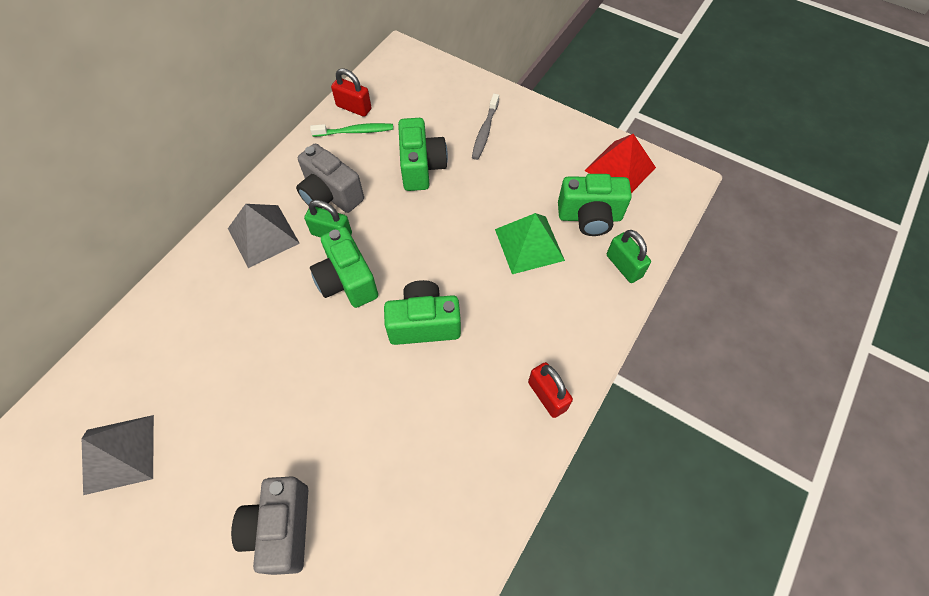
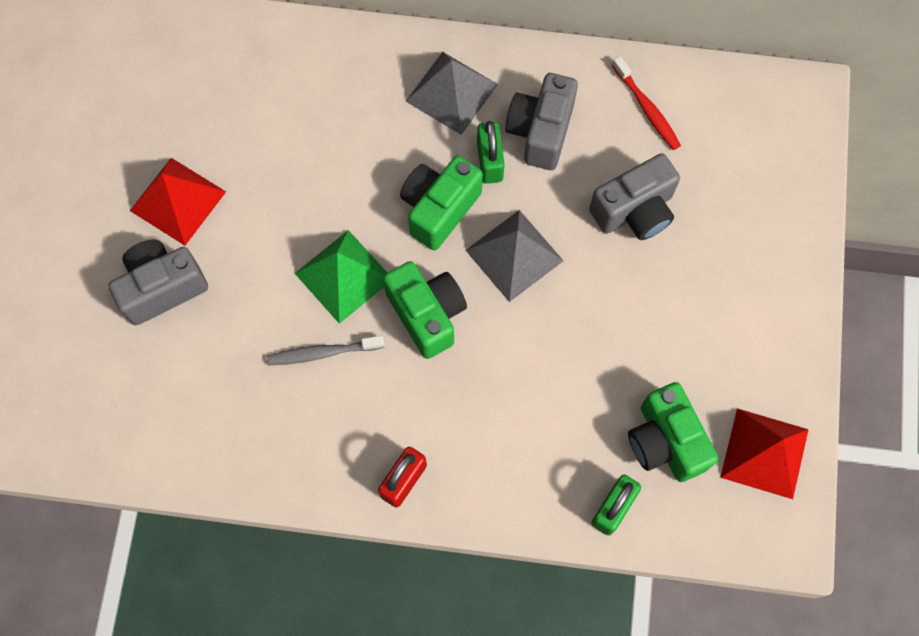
camera: 65 degrees right, 10 degrees up
grey pyramid [82,415,154,495] -> grey pyramid moved to [466,210,564,302]
green toothbrush [310,123,393,137] -> red toothbrush [612,56,681,150]
red padlock [331,68,371,117] -> none
green camera [398,118,448,191] -> grey camera [589,153,680,240]
grey toothbrush [472,94,499,160] -> grey toothbrush moved to [266,336,385,365]
green pyramid [495,213,565,274] -> green pyramid moved to [295,230,387,324]
none -> red pyramid [130,158,226,246]

